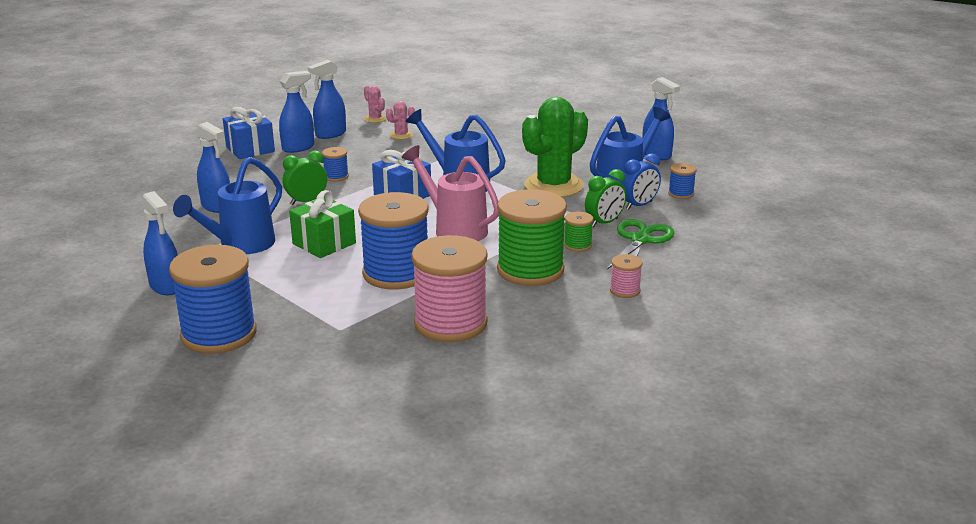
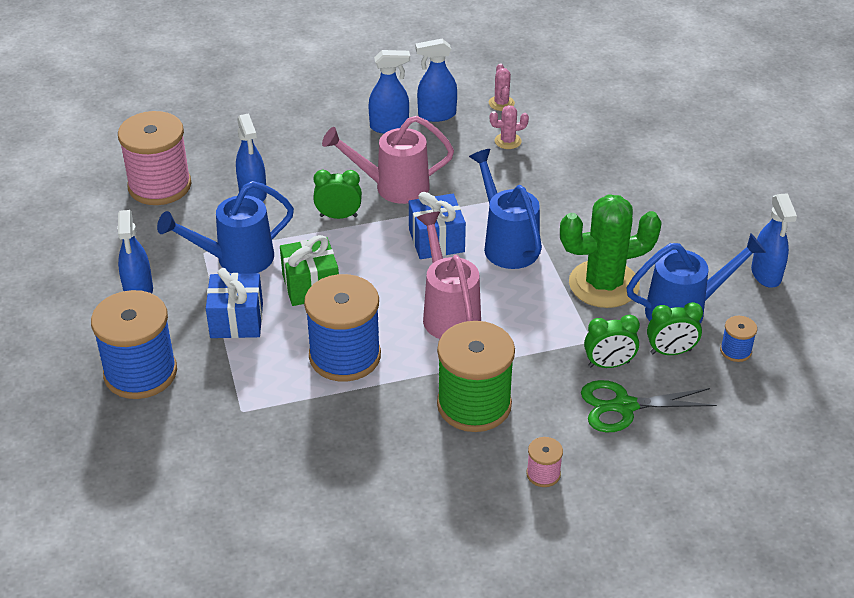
camera: 30 degrees right, 15 degrees up
blue gift [223,107,275,159] -> blue gift moved to [206,268,263,338]
blue spool [322,147,349,182] -> pink watering can [322,116,454,204]
pink spool [411,235,488,342] -> pink spool moved to [118,111,191,205]
green spool [564,212,593,252] -> none
green scissors [607,219,675,269] -> green scissors turned 150 degrees counterclockwise [581,380,717,432]
blue clock [621,154,661,210] -> green clock [647,302,703,355]

